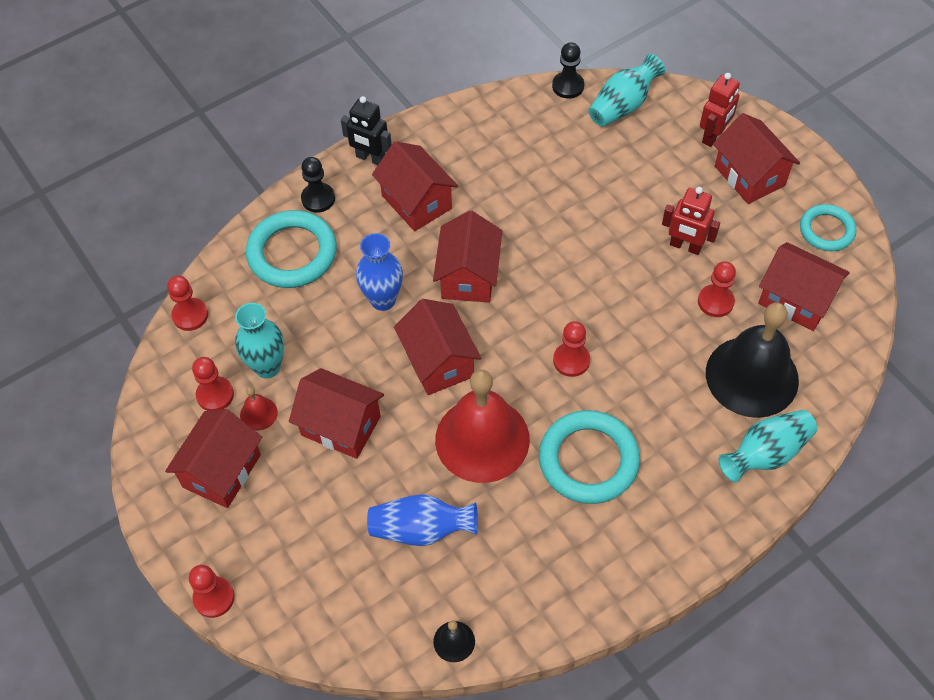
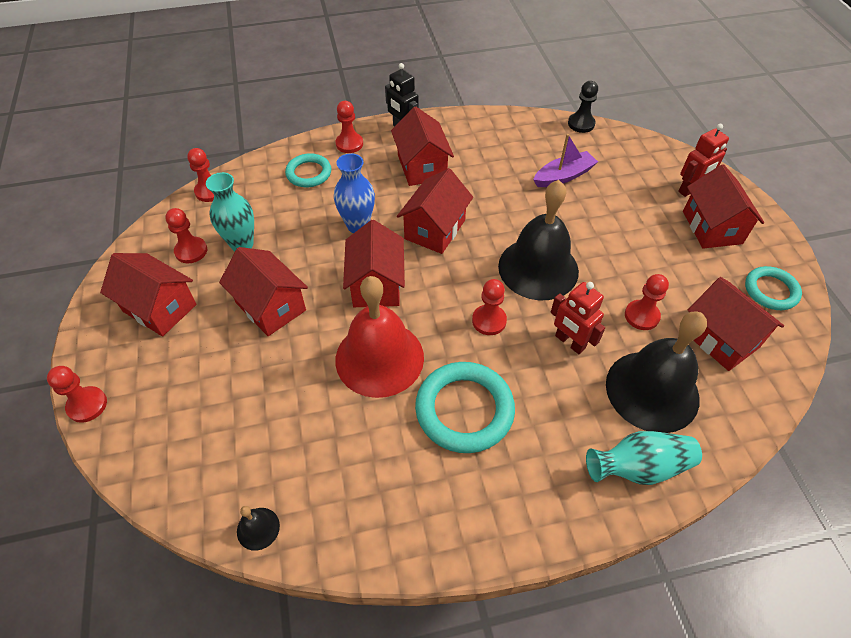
camera: 20 degrees right, 5 degrees down
red house [165,409,262,508] -> red house turned 75 degrees clockwise [100,253,197,337]
red bell [240,387,278,431] -> none
turquoise ring [246,210,337,288] -> turquoise ring [285,153,331,187], size x0.61
black pawn [301,157,335,213] -> red pawn [335,101,363,153]
blue vase [367,494,478,546] -> none
turquoise vase [588,54,665,127] -> none
red robot [662,187,720,255] -> red robot moved to [551,282,605,354]
none -> black bell [498,180,579,300]
none -> purple boat [533,134,598,187]

